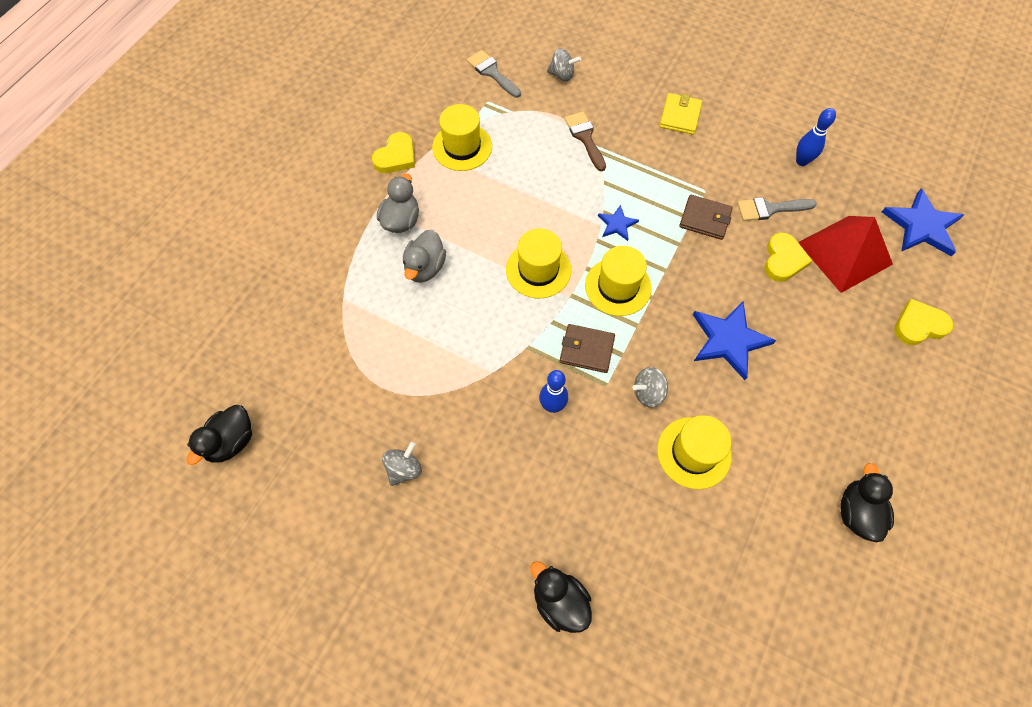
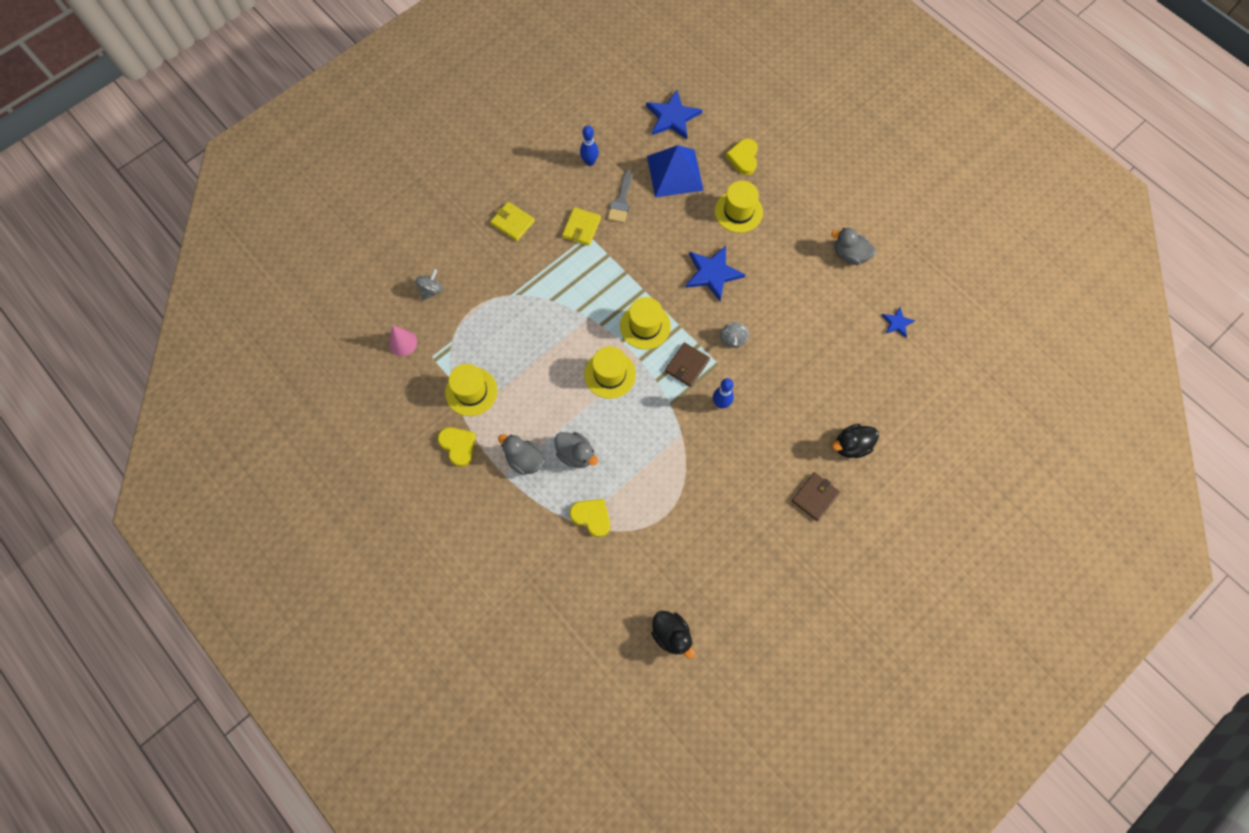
camera: 70 degrees left, 5 degrees up
grey spinning top [382,442,422,486] -> none
grey brush [467,50,521,98] -> pink cone [389,325,417,356]
brown brush [564,111,606,171] -> none
blue star [598,205,639,241] -> blue star moved to [882,307,915,338]
yellow hat [657,415,732,489] -> yellow hat moved to [715,181,763,233]
brown wallet [679,195,733,240] -> brown wallet moved to [791,472,840,521]
yellow heart [764,233,812,282] -> yellow heart moved to [570,499,610,537]
red pyramid [798,216,893,293] -> blue pyramid [647,145,704,197]
black duck [840,463,894,542] -> grey duck [831,228,876,265]
none -> yellow wallet [562,207,601,246]

